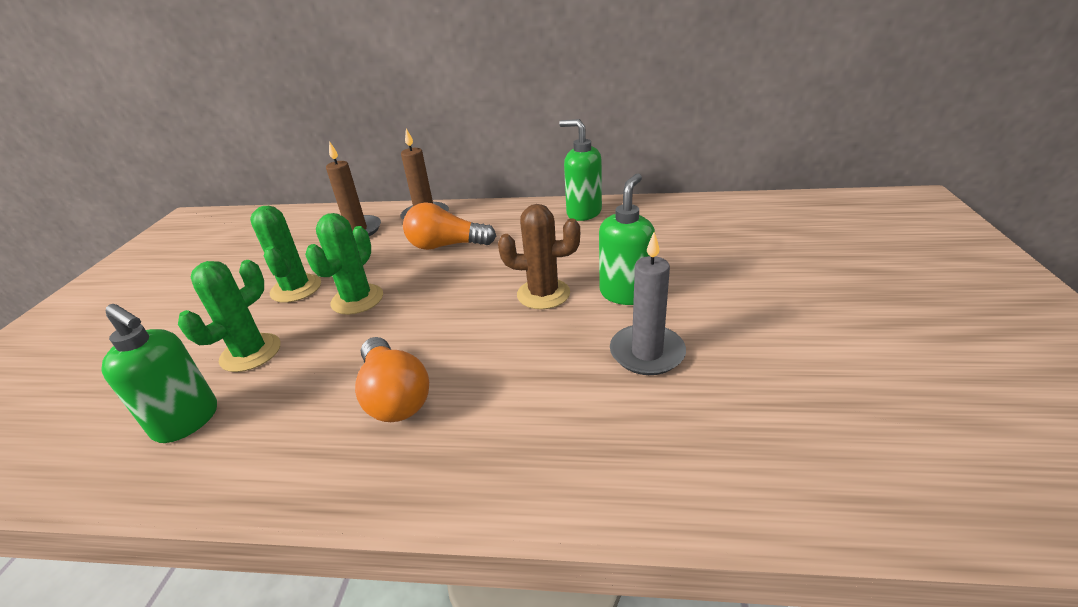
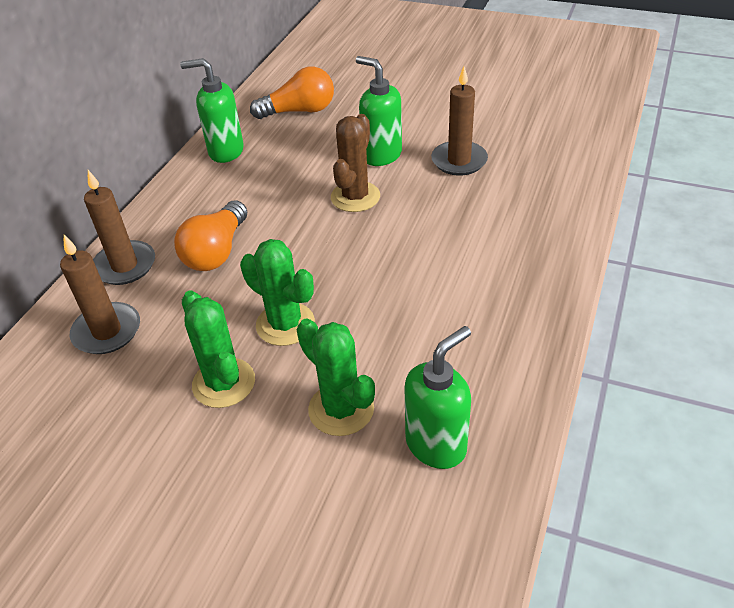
camera: 75 degrees left, 10 degrees up
green cactus [250,206,321,303] -> green cactus turned 60 degrees clockwise [182,291,255,408]
orange light bulb [355,337,429,422] -> orange light bulb moved to [250,67,334,119]
green soap dispenser [559,119,602,221] -> green soap dispenser turned 45 degrees clockwise [180,58,244,163]
grey candle [610,232,686,375] -> brown candle [431,66,488,176]

